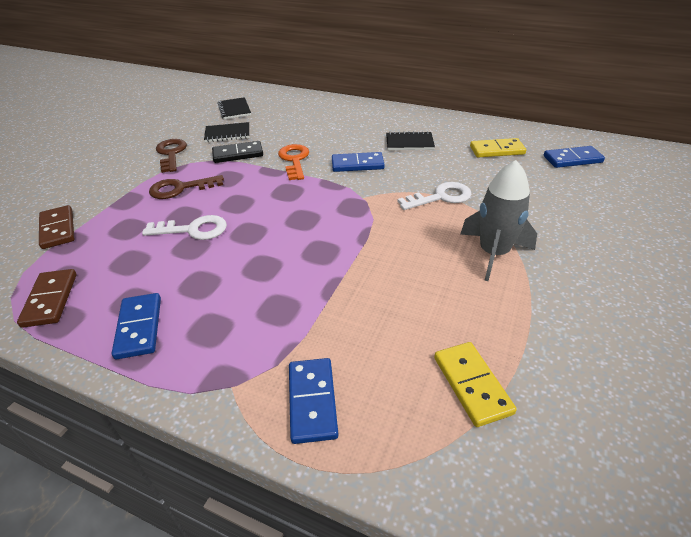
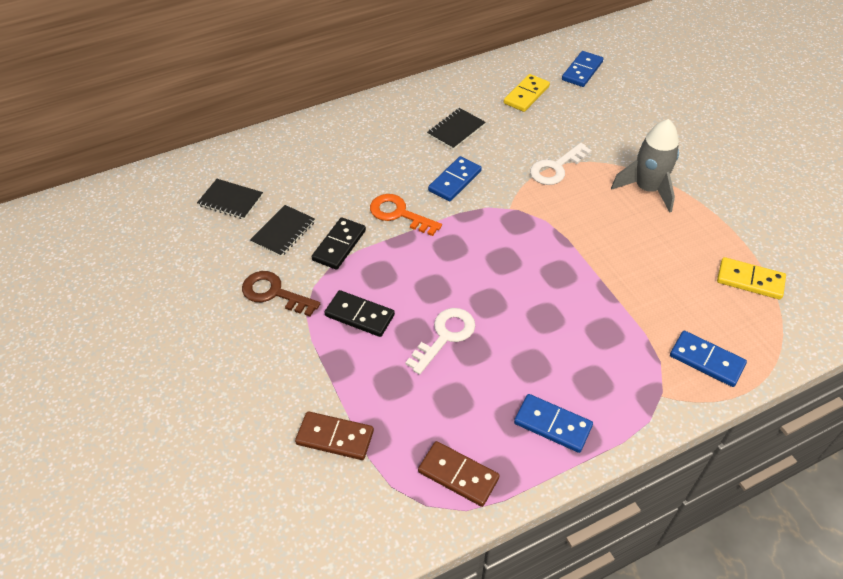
camera: 50 degrees left, 10 degrees up
brown key [149,175,224,199] -> black domino [324,290,395,337]
white key [397,182,472,210] -> white key turned 150 degrees counterclockwise [530,143,592,185]

